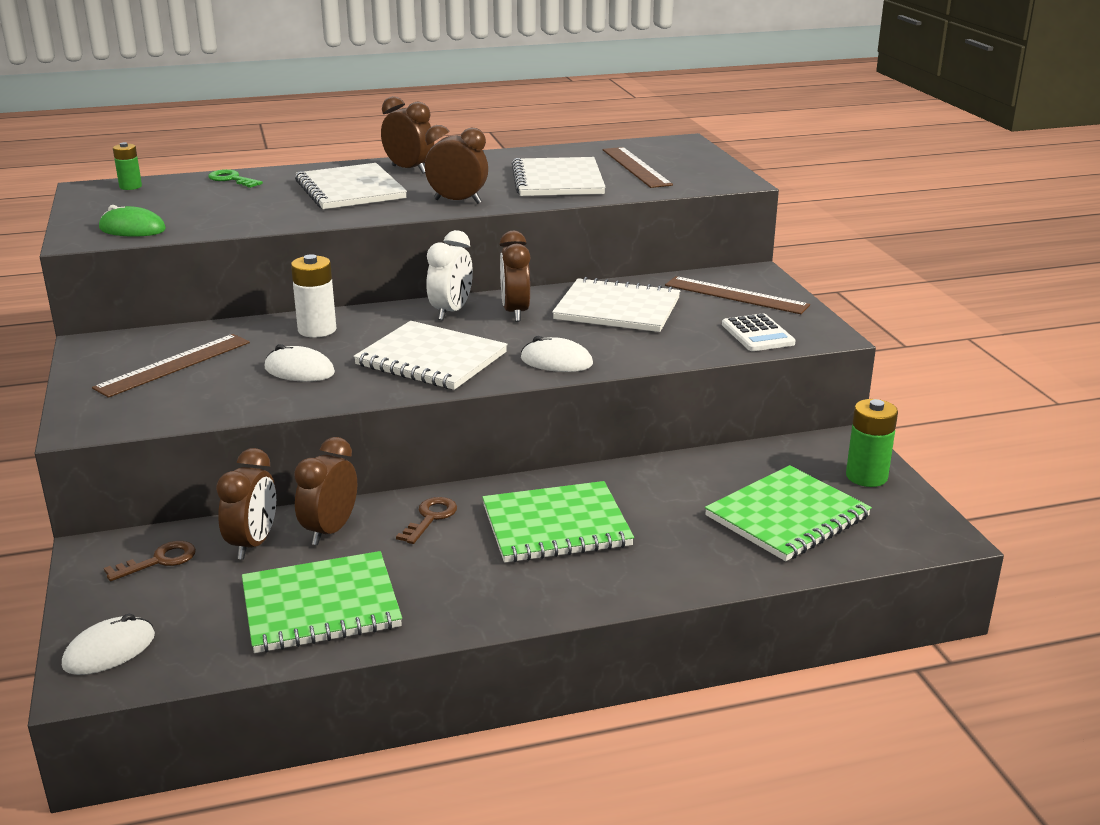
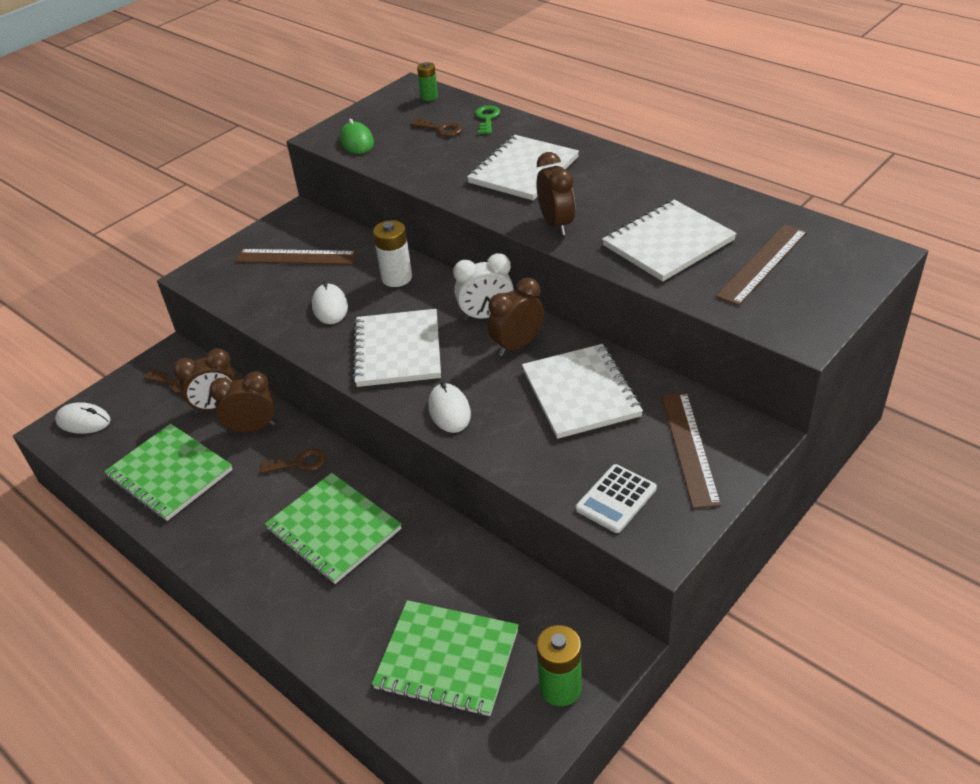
camera: 60 degrees right, 15 degrees up
brown clock [381,96,434,174] -> none
none -> brown key [410,118,463,137]

